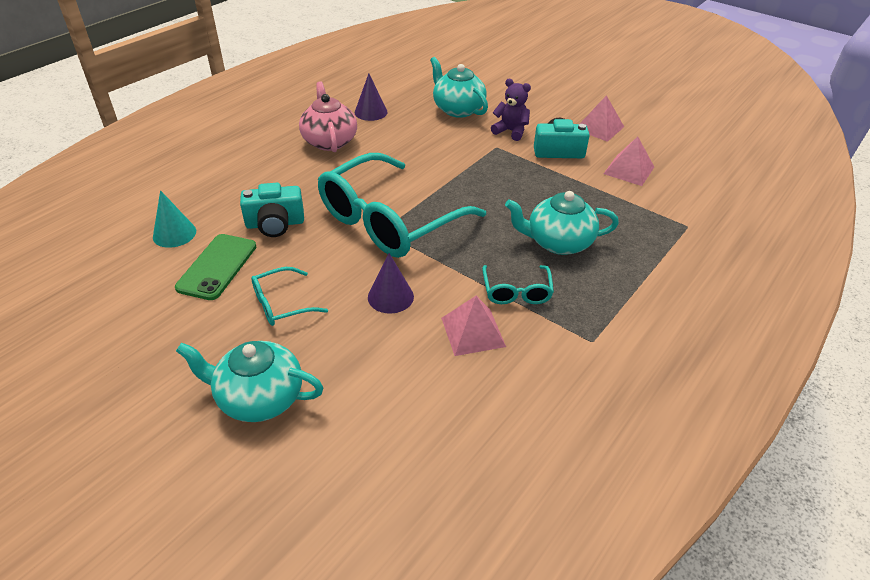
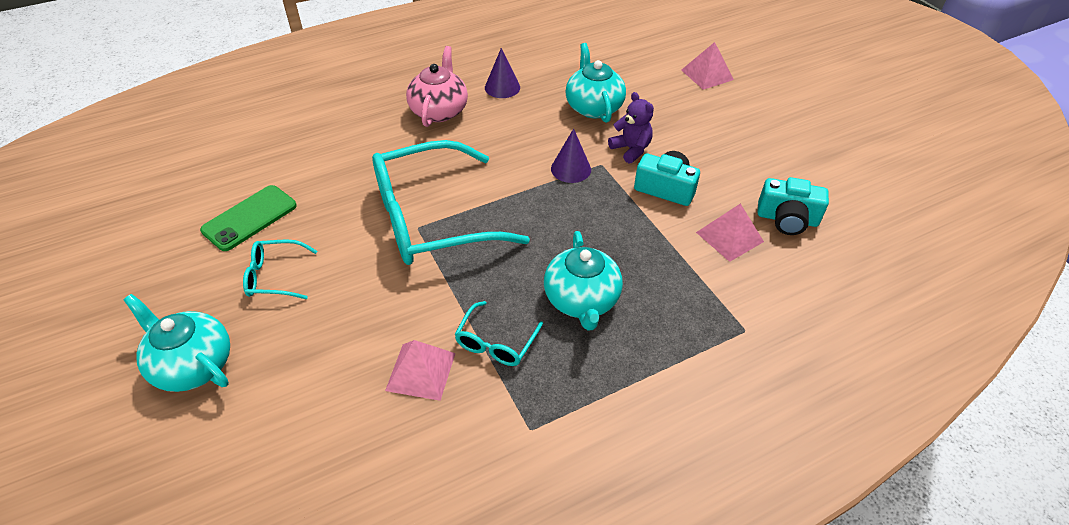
camera: 25 degrees right, 5 degrees up
turquoise cone [153,190,196,248] -> none
turquoise camera [240,183,304,237] -> turquoise camera moved to [758,177,829,235]
purple cone [368,253,414,314] -> purple cone moved to [551,128,591,183]
turquoise teapot [505,191,619,255] -> turquoise teapot turned 120 degrees counterclockwise [544,231,623,331]
pink pyramid [580,95,624,142] -> pink pyramid moved to [681,42,734,90]

